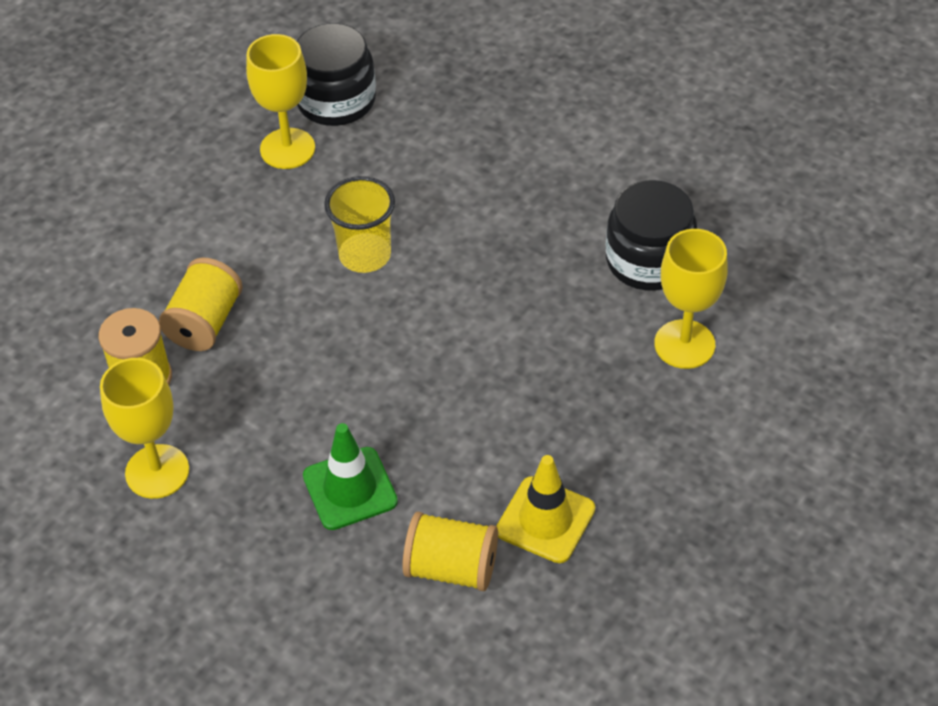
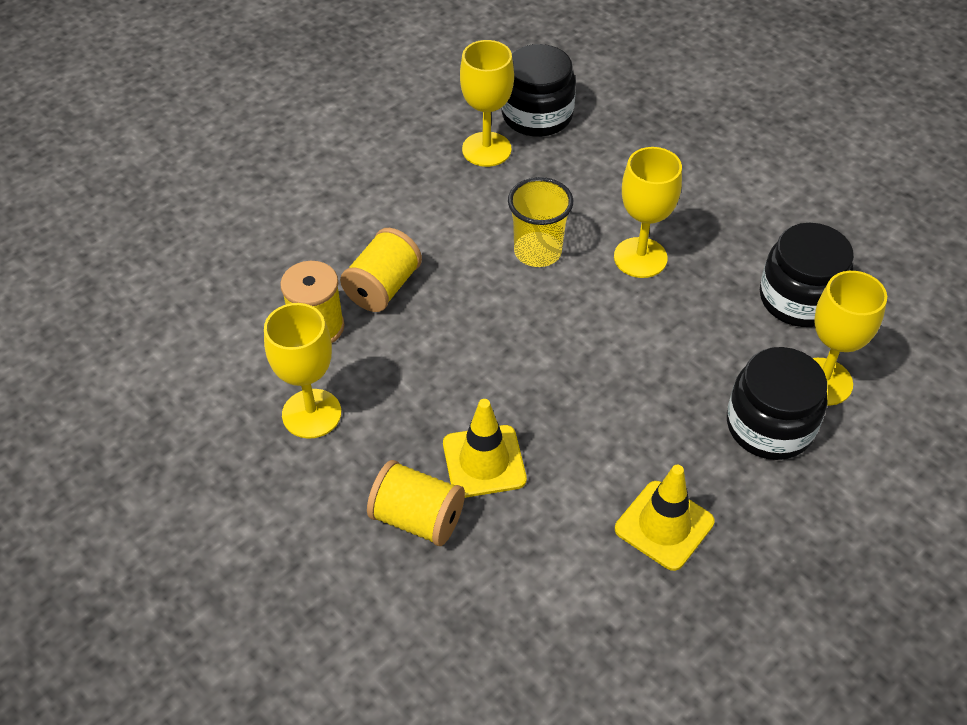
camera: 10 degrees right, 0 degrees up
green traffic cone [303,423,398,530] -> yellow traffic cone [443,399,527,498]
yellow spool [402,512,498,591] -> yellow spool moved to [367,460,465,546]
none -> yellow goblet [614,147,682,278]
none -> black jar [727,347,827,460]

